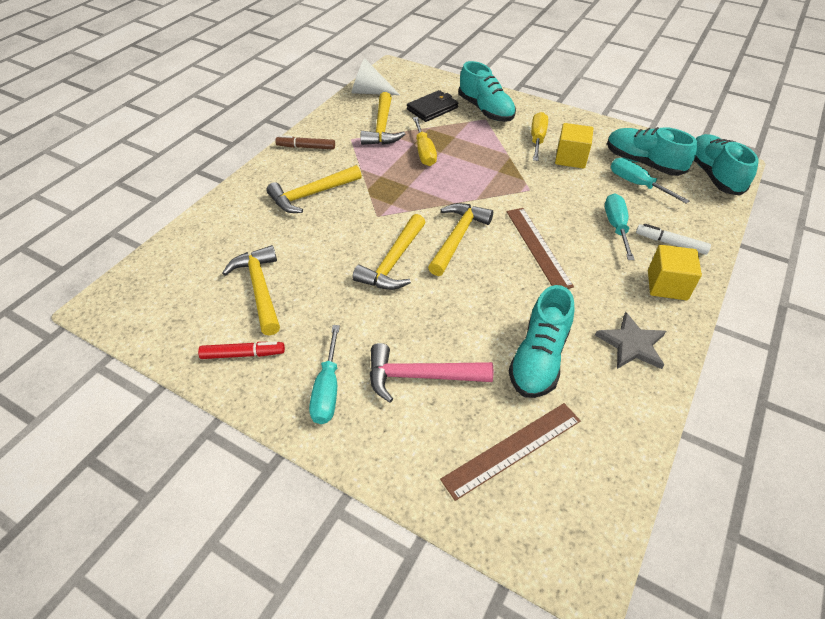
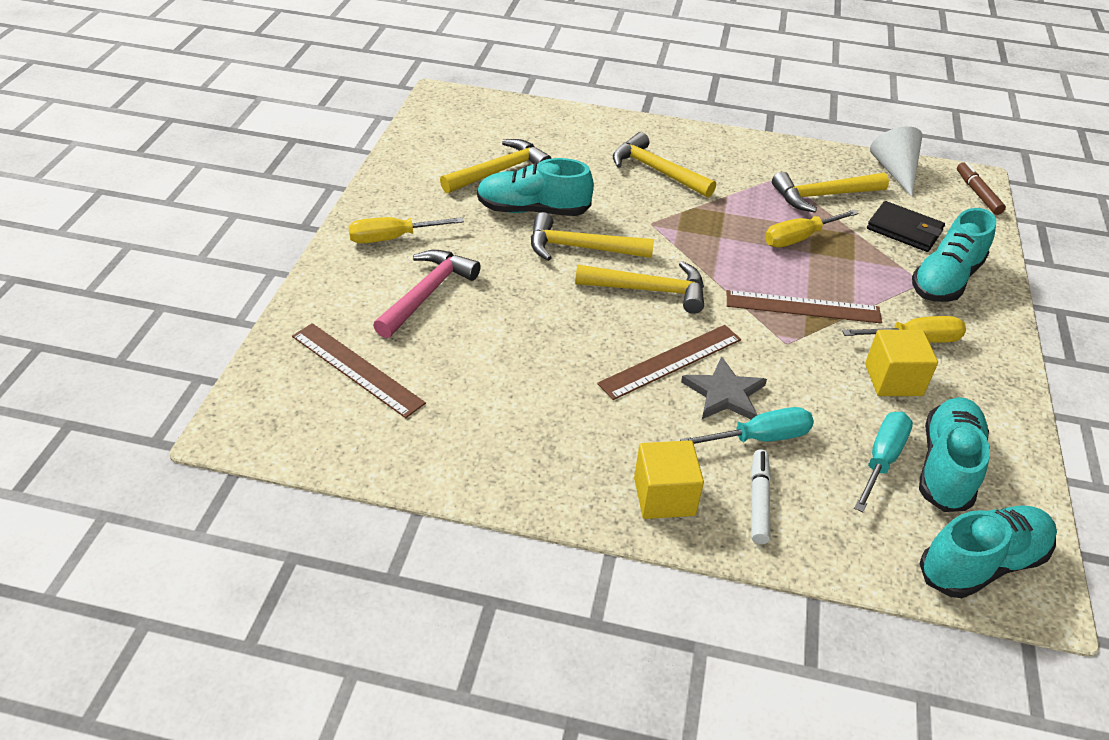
camera: 70 degrees right, 5 degrees down
red marker [198,342,285,359] -> none
brown marker [275,135,335,149] -> brown marker moved to [957,162,1006,215]
turquoise screwdriver [309,325,340,424] -> yellow screwdriver [348,217,464,243]
pink hammer [370,343,493,403] -> pink hammer turned 45 degrees clockwise [373,250,481,338]
turquoise shoe [509,285,574,398] -> turquoise shoe moved to [477,158,594,216]
grey star [595,312,666,369] -> grey star moved to [681,356,767,419]
none -> brown ruler [727,290,882,324]

